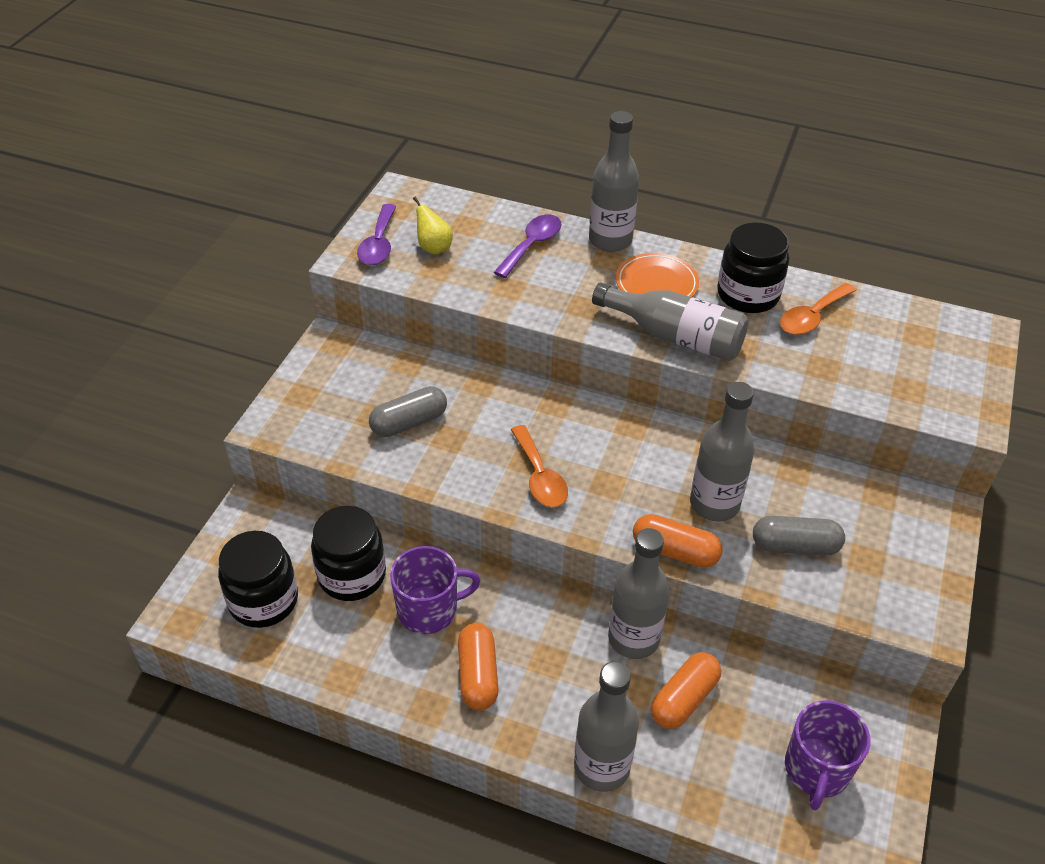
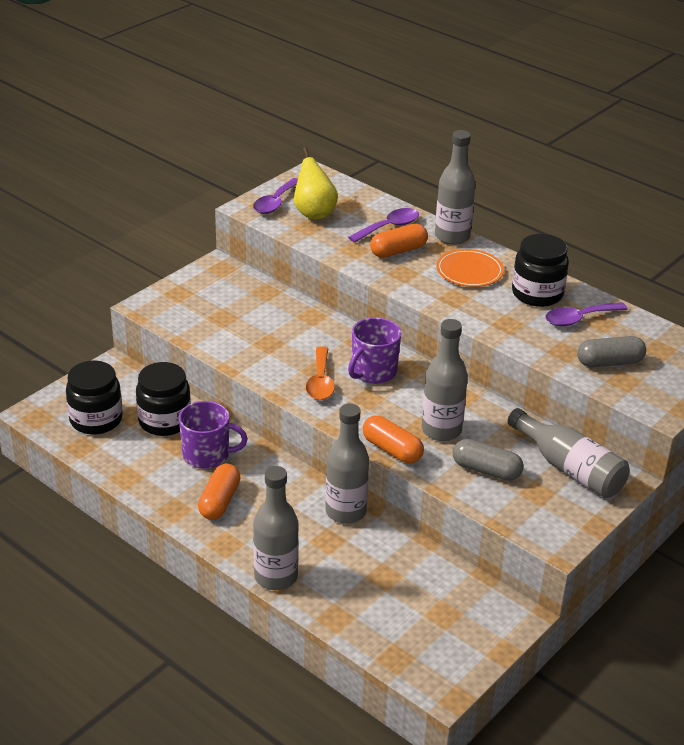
camera: 20 degrees right, 10 degrees down
grey capsule [369,386,447,437] -> grey capsule moved to [577,336,646,367]
yellow pear [413,197,453,254] -> yellow pear [294,147,338,220], size x1.57
grey bottle [592,282,748,361] -> grey bottle moved to [507,408,630,498]
orange capsule [651,652,721,729] -> orange capsule moved to [370,224,428,258]
orange spoon [780,283,857,335] -> purple spoon [545,302,628,326]
purple mug [785,701,870,810] -> purple mug moved to [348,317,401,384]

